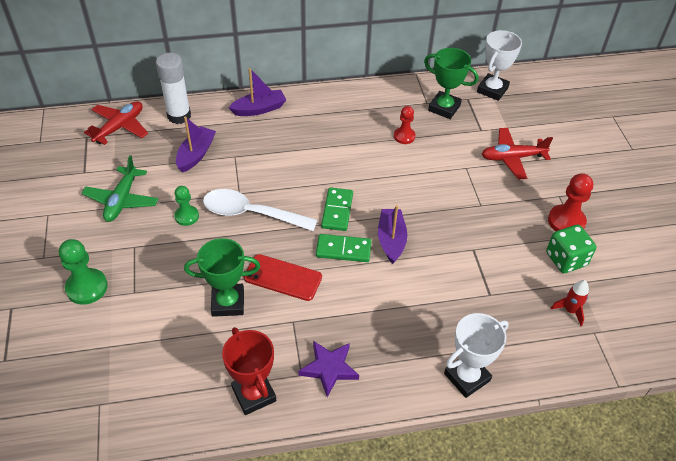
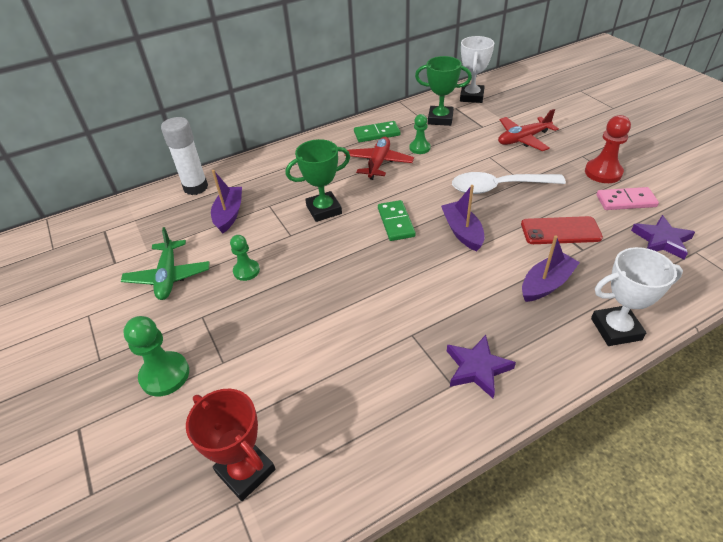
camera: 15 degrees left, 5 degrees down
red plane [84,101,148,145] -> red plane moved to [344,137,414,180]
green trophy [184,238,260,317] -> green trophy moved to [286,139,350,222]
white spoon [203,189,317,231] -> white spoon moved to [452,172,566,194]
red trophy [222,327,276,415] -> red trophy moved to [186,389,275,501]
purple boat [228,68,286,116] -> purple boat moved to [522,236,580,302]
red phone [244,254,322,301] -> red phone moved to [521,216,603,244]
green domino [316,234,371,262] -> green domino moved to [354,121,400,142]
red pawn [394,106,416,144] -> green pawn [410,114,431,154]
white trophy [444,313,509,398] -> white trophy turned 45 degrees clockwise [591,247,683,346]
green dice [546,225,596,273] -> pink domino [596,187,659,210]
red rocket [551,280,589,326] -> purple star [631,215,695,260]

